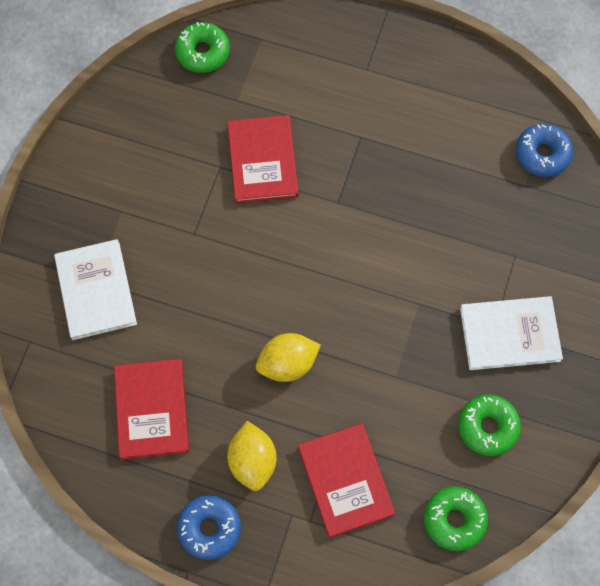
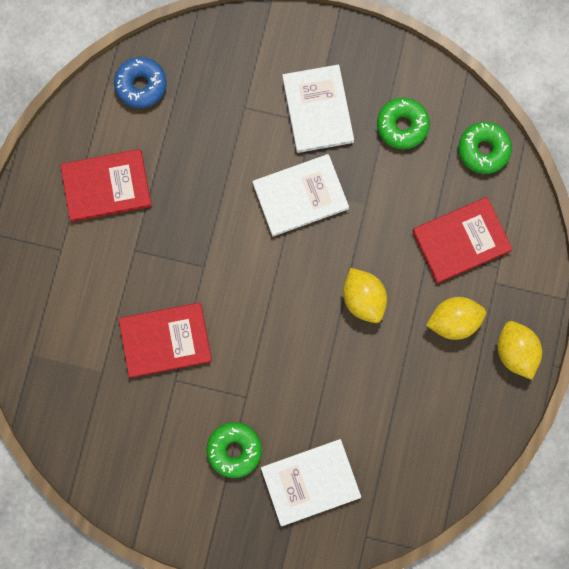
camera: 95 degrees left, 10 degrees up
red book [114,359,189,460] -> red book moved to [61,149,152,222]
green donut [175,22,230,73] -> green donut moved to [207,422,262,478]
blue donut [177,495,241,560] -> yellow lemon [497,321,542,380]
none -> white book [252,154,349,237]

